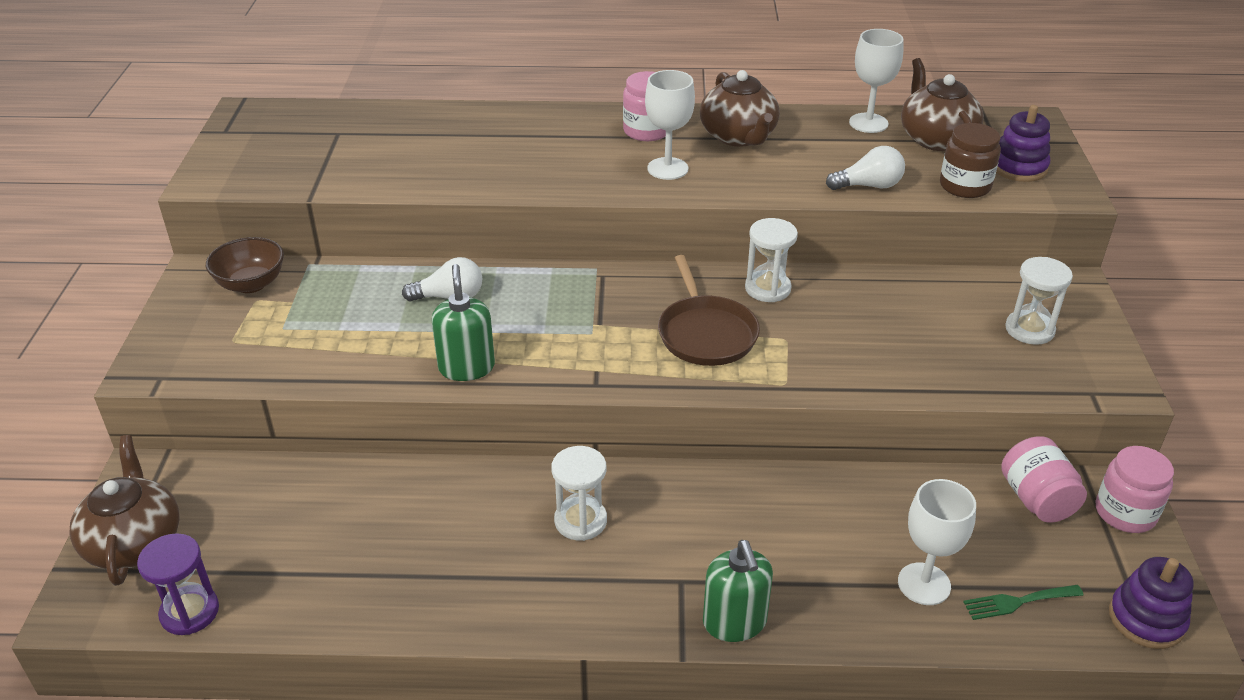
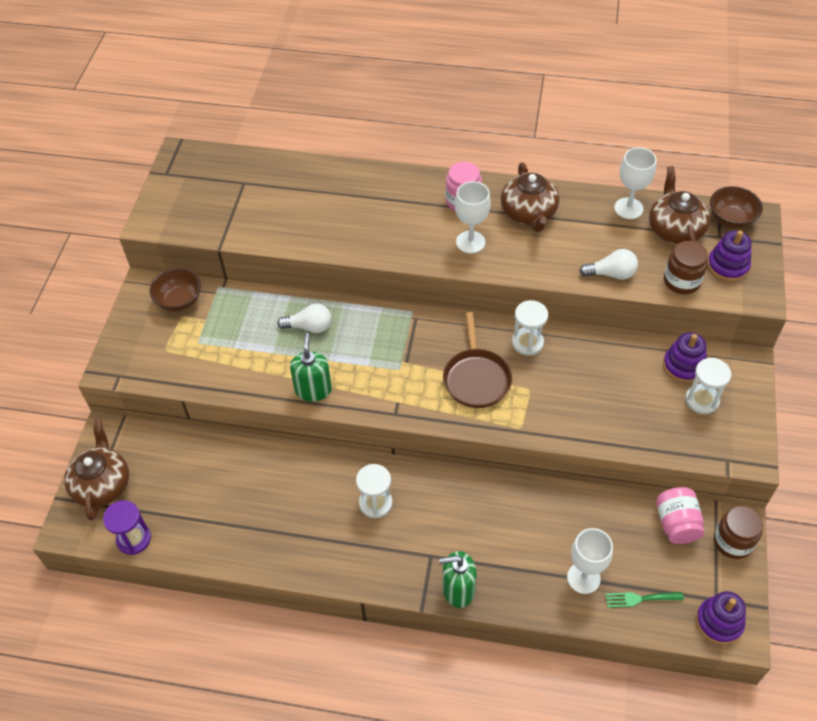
camera: 10 degrees right, 15 degrees up
green soap dispenser [703,540,773,642] -> green soap dispenser turned 90 degrees clockwise [439,551,477,608]
pink jar [1096,446,1174,533] -> brown jar [714,506,763,559]
none -> purple stacking toy [663,332,707,383]
none -> brown bowl [710,186,763,229]

